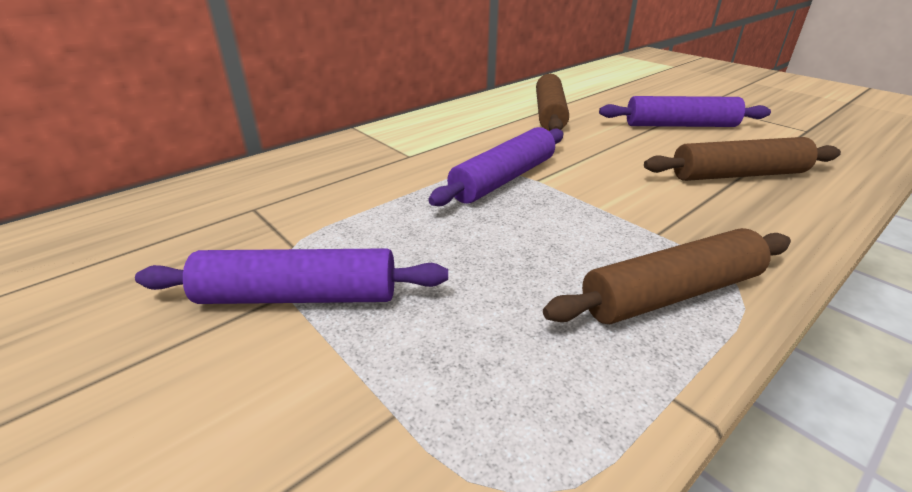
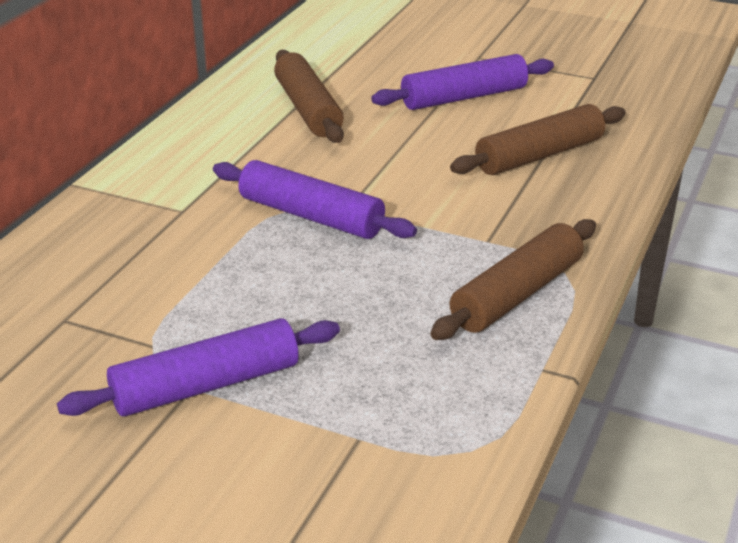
camera: 25 degrees left, 0 degrees up
purple rolling pin [428,127,564,206] -> purple rolling pin turned 75 degrees counterclockwise [213,160,417,239]

